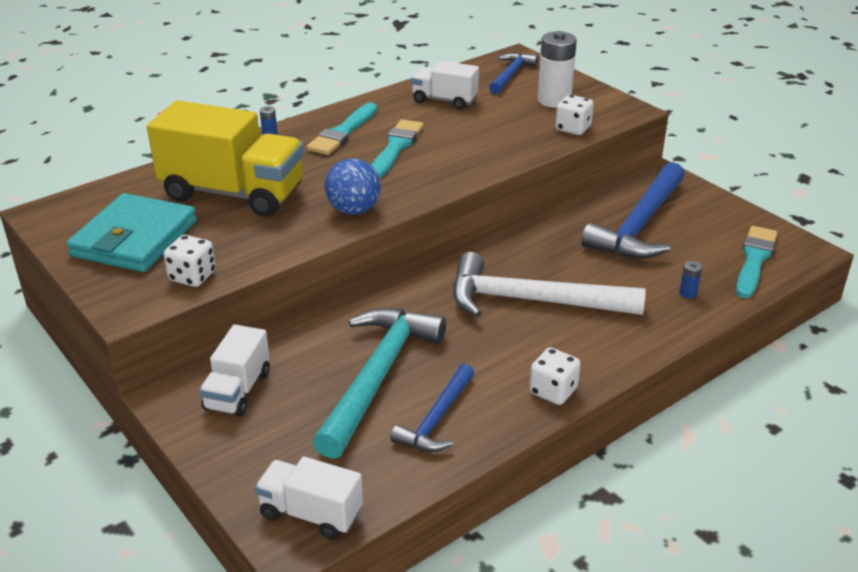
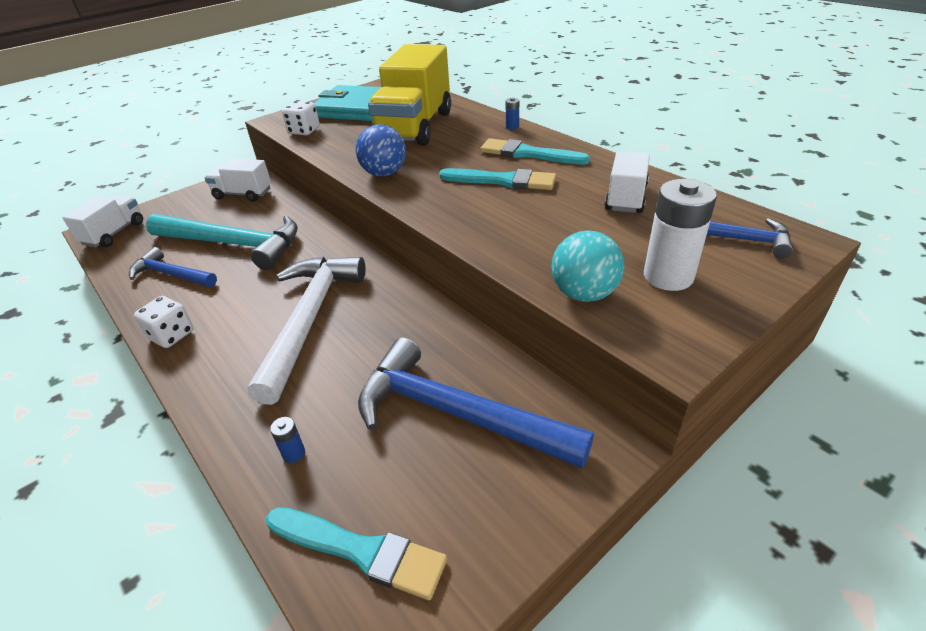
camera: 90 degrees right, 5 degrees up
white dice [555,95,594,135] -> turquoise ball [551,230,624,302]

